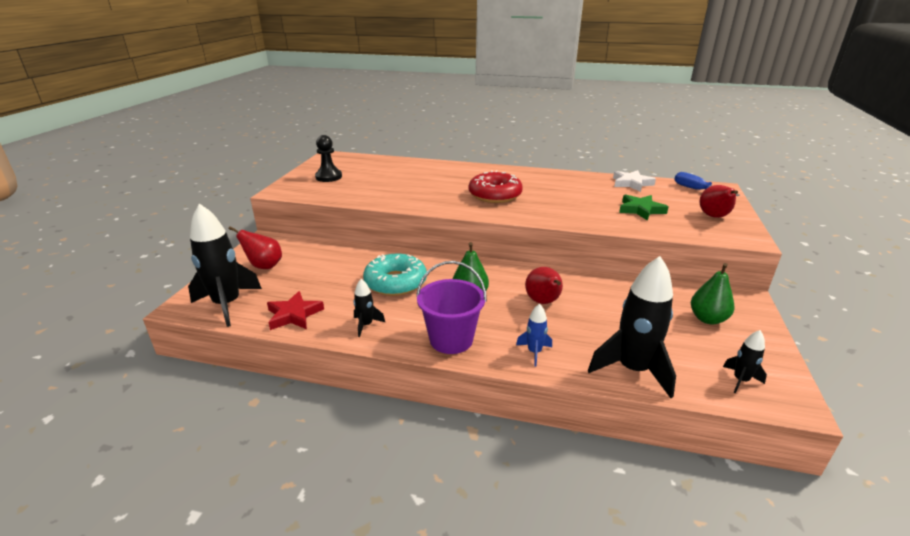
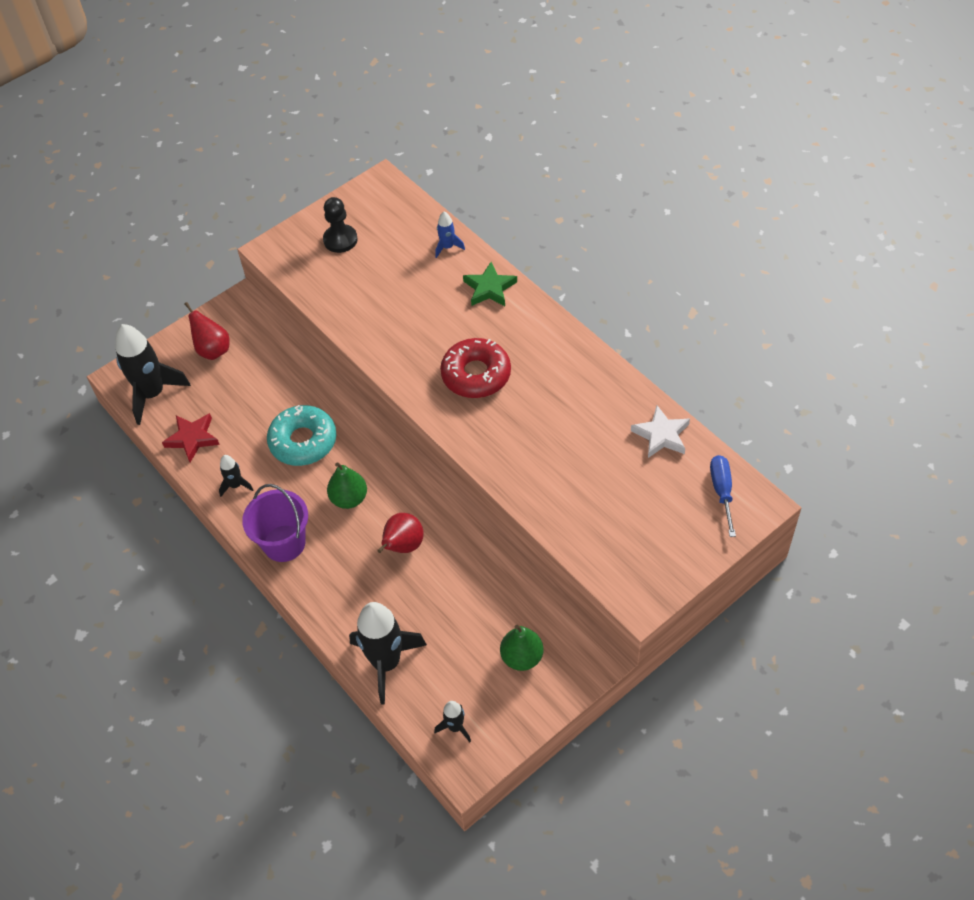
camera: 40 degrees right, 25 degrees up
blue rocket [516,304,552,366] -> blue rocket moved to [435,212,465,258]
green star [619,194,668,221] -> green star moved to [463,262,517,306]
red pear [700,185,738,218] -> none

